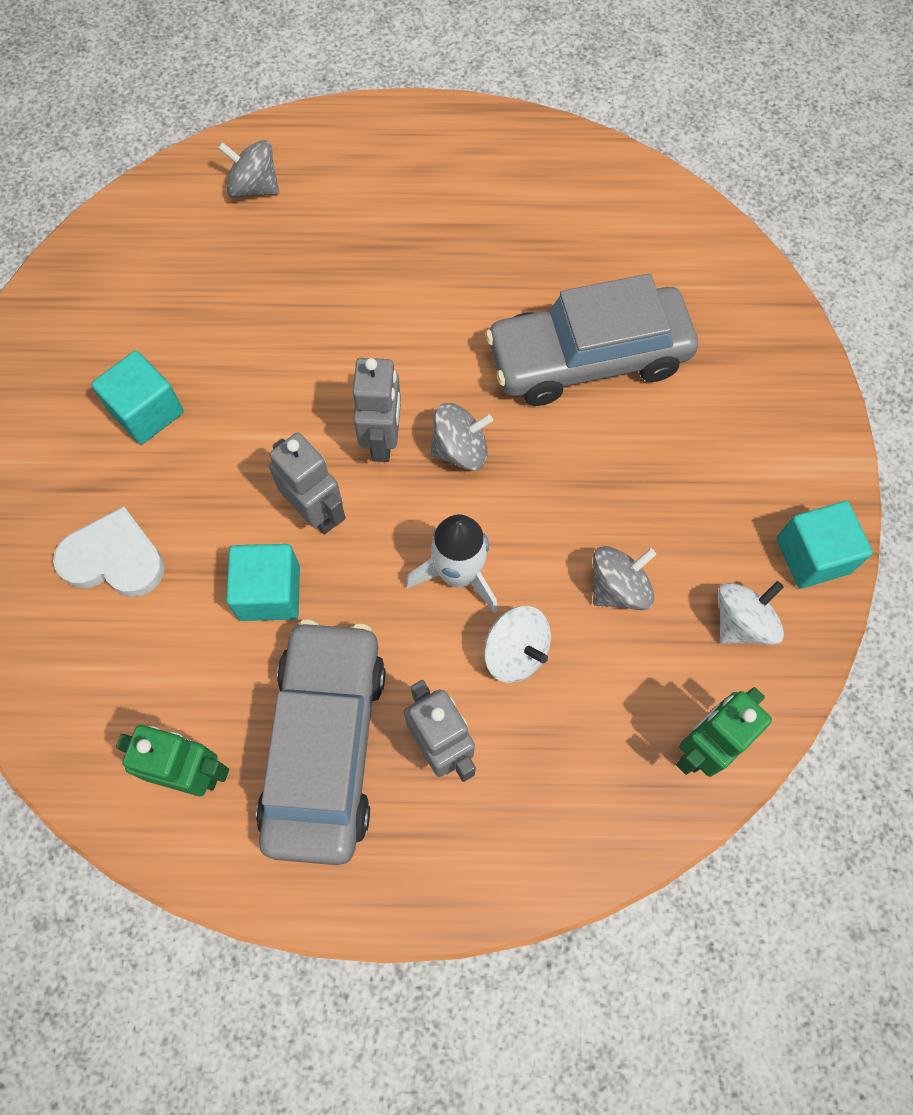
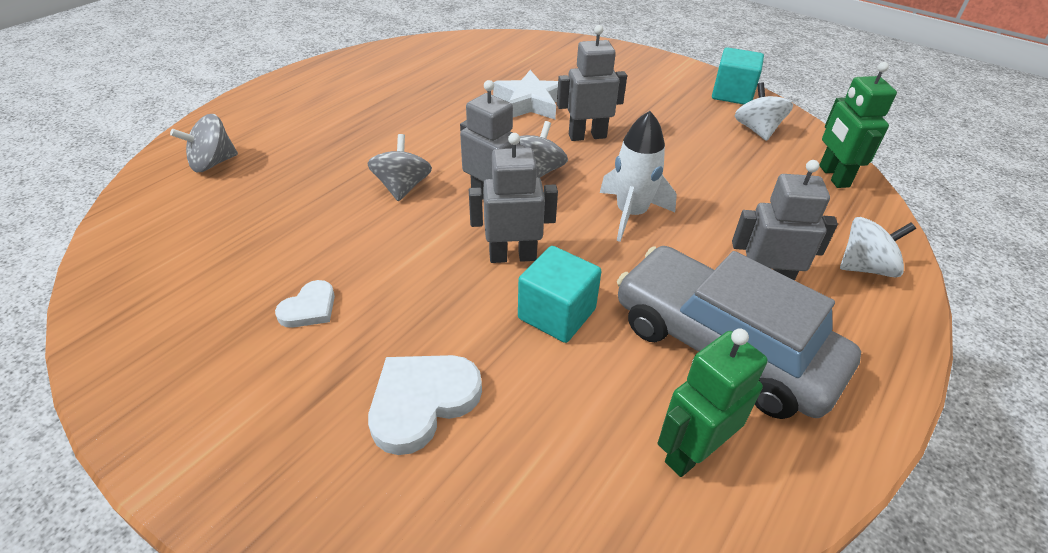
camera: 55 degrees left, 25 degrees down
turquoise cube [91,351,184,444] -> white heart [275,280,335,328]
white spinning top [484,606,551,683] -> white spinning top moved to [840,217,916,278]
grey car [485,274,698,406] -> white star [493,70,558,119]
grey spinning top [593,546,656,610] -> grey spinning top moved to [367,134,432,201]
none -> grey robot [557,25,627,141]

